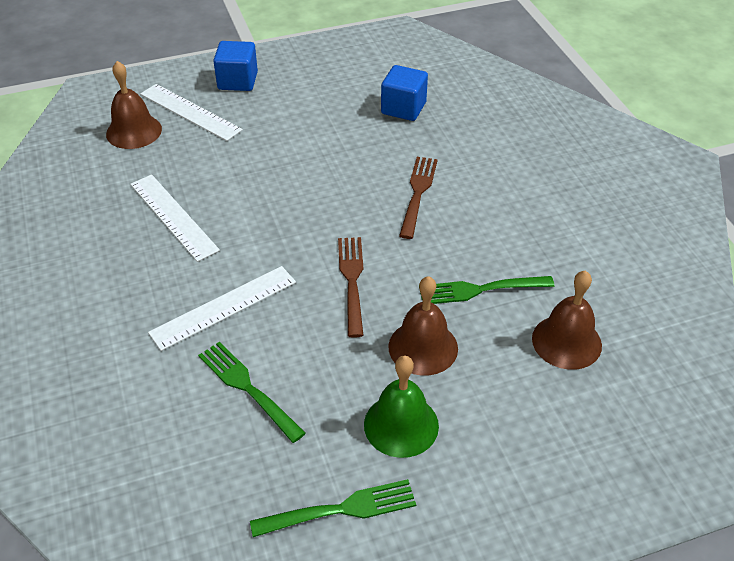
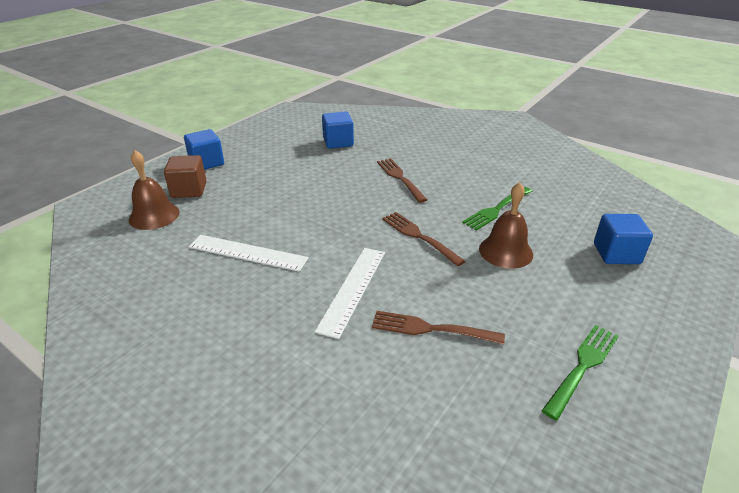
camera: 35 degrees left, 10 degrees down
white ruler [140,84,243,141] -> brown cube [164,155,207,198]
green fork [198,342,306,443] -> brown fork [372,311,505,345]
green bell [364,356,439,458] -> none
brown bell [532,270,602,370] -> none
none -> blue cube [594,214,653,264]

